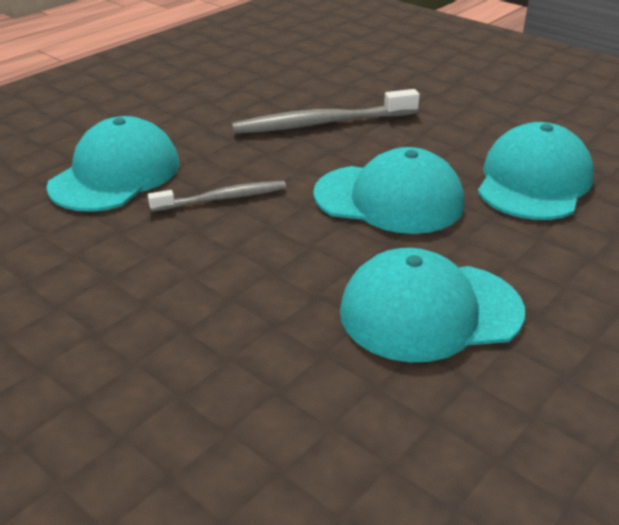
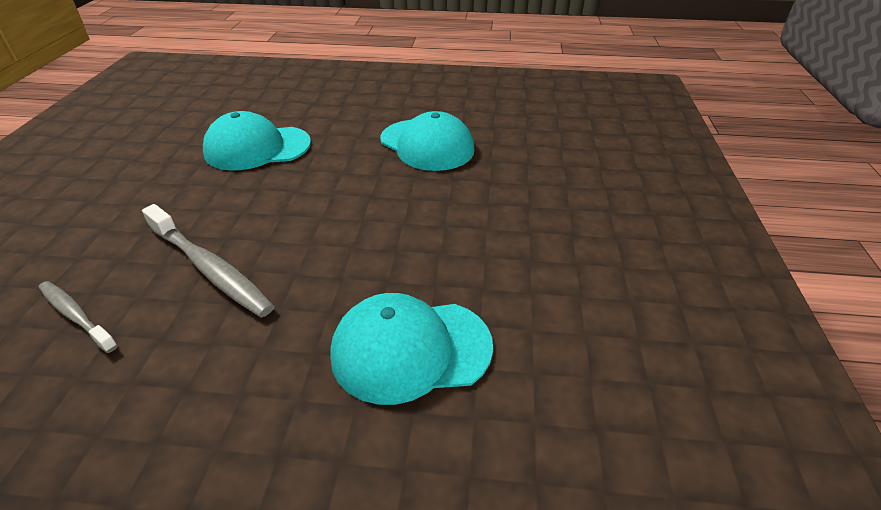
camera: 125 degrees left, 5 degrees up
grey toothbrush [148,181,286,212] -> grey toothbrush moved to [38,281,118,353]
turquoise cap [313,147,464,234] -> none

